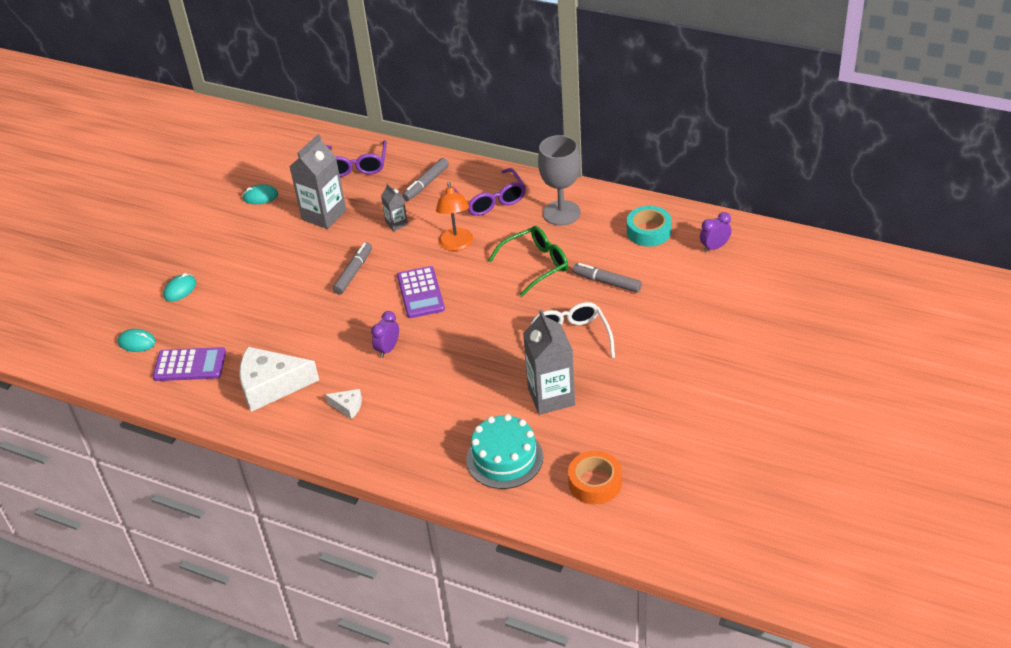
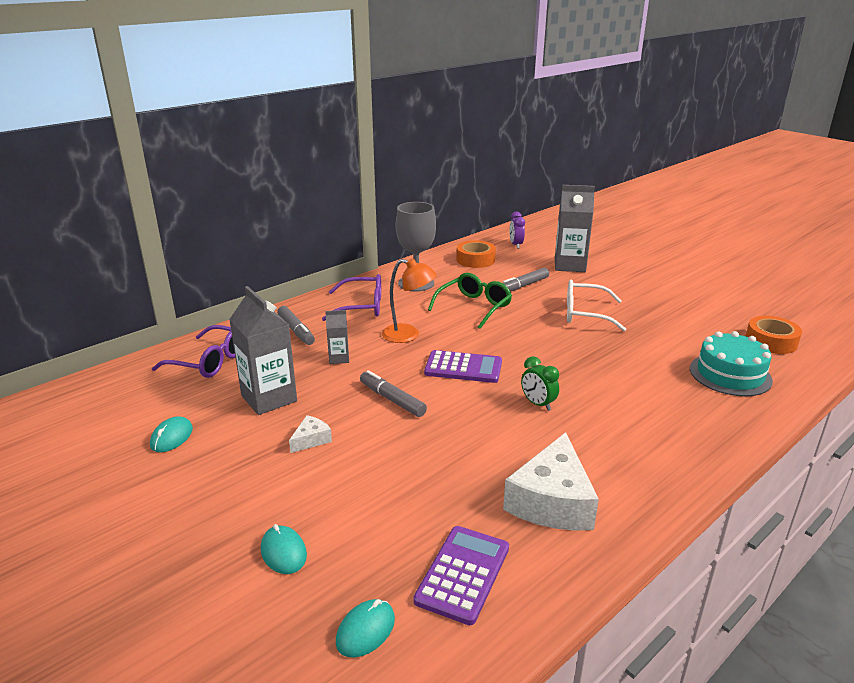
camera: 70 degrees left, 15 degrees down
white cheese [325,389,362,419] -> white cheese moved to [289,415,332,453]
purple clock [371,311,399,358] -> green clock [521,356,559,411]
green glasses [488,226,568,296] -> green glasses turned 45 degrees clockwise [428,273,512,329]
grey carton [523,309,575,415] -> grey carton moved to [555,185,595,272]
turquoise tape [627,206,672,247] -> orange tape [457,240,496,268]

